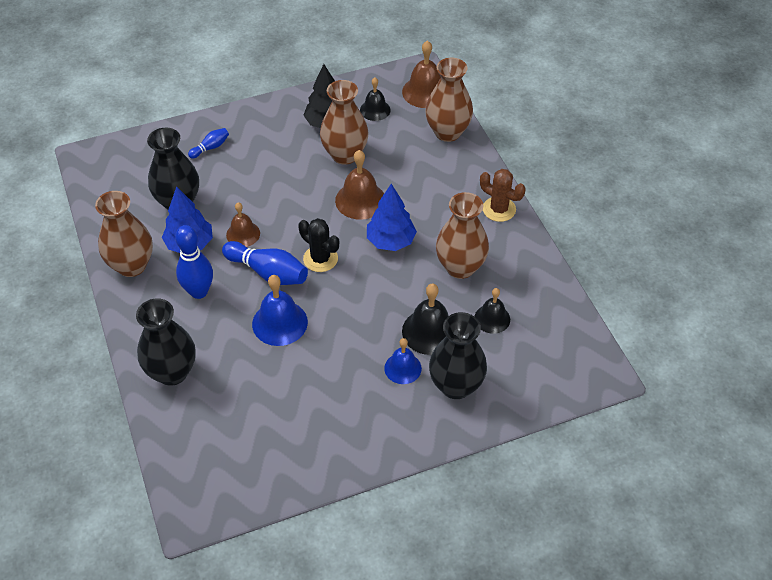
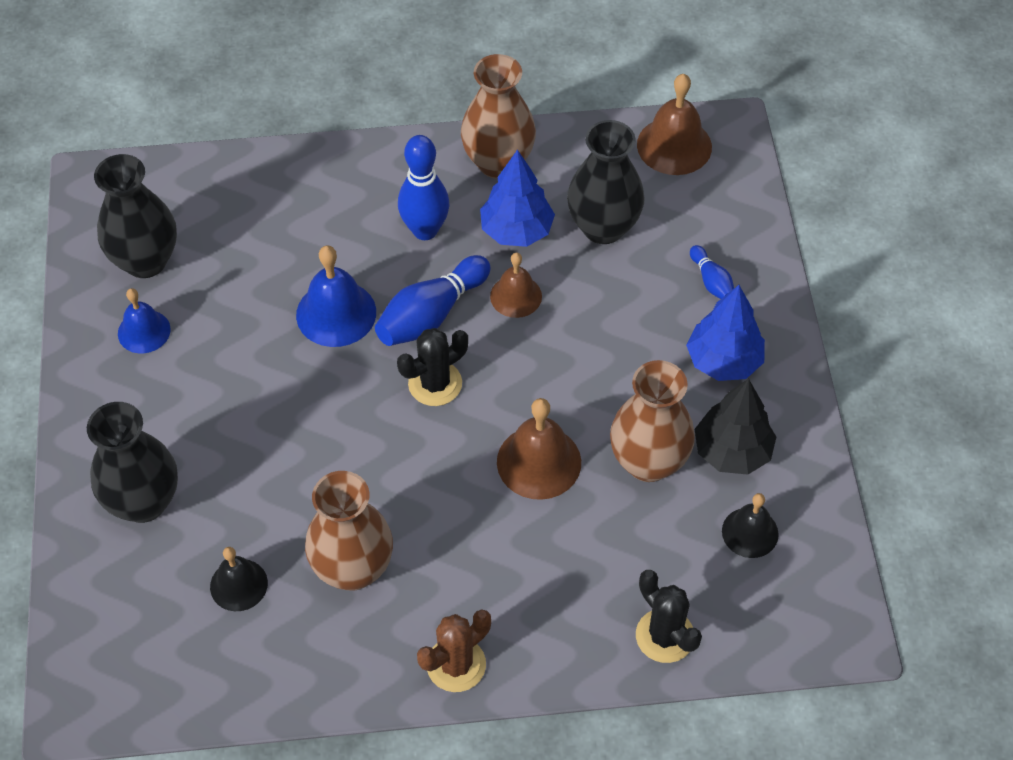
camera: 105 degrees right, 5 degrees up
black vase [136,299,196,386] -> black vase moved to [94,154,177,278]
blue tree [367,184,417,251] -> blue tree moved to [686,285,765,381]
blue bell [384,338,422,384] -> blue bell moved to [118,288,171,354]
brown bell [402,41,441,108] -> brown bell moved to [637,74,712,175]
black bell [402,283,448,355] -> none
brown vase [425,58,473,142] -> black cactus [636,570,702,663]

